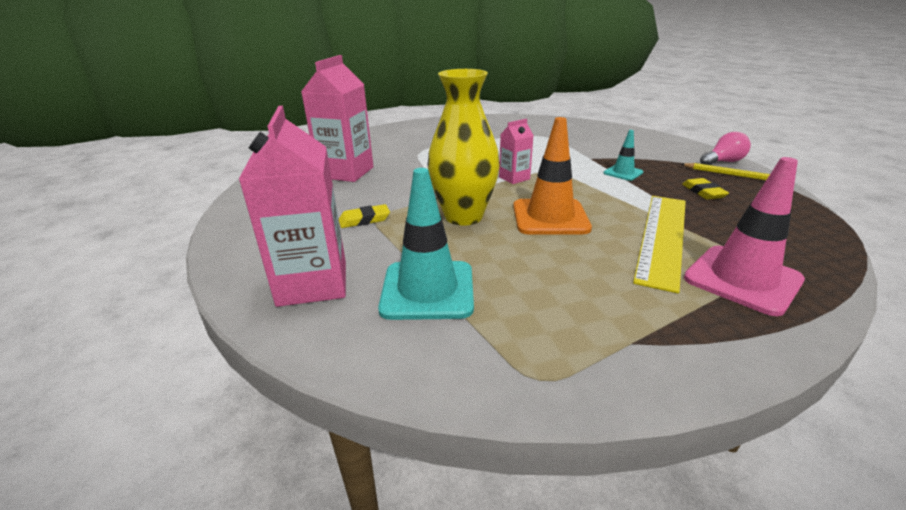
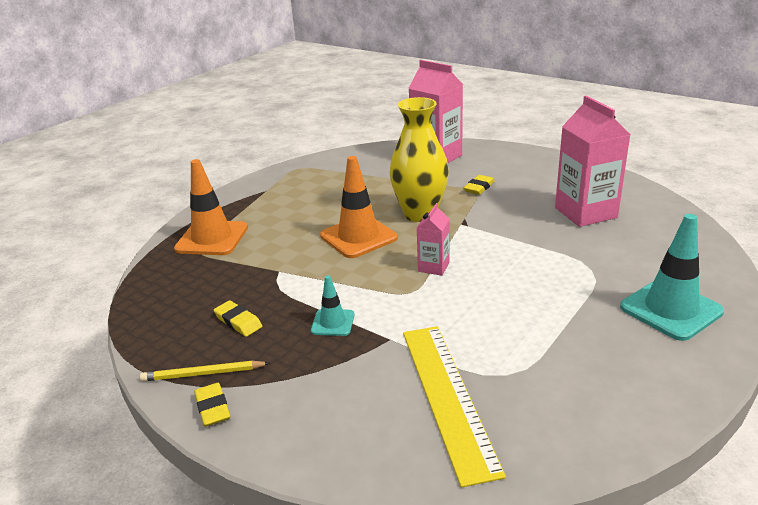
camera: 145 degrees right, 0 degrees up
turquoise traffic cone [378,168,474,320] -> turquoise traffic cone moved to [620,214,724,341]
yellow ruler [633,196,686,293] -> yellow ruler moved to [403,326,506,488]
pink traffic cone [684,157,805,316] -> orange traffic cone [174,159,248,255]
pink light bulb [700,132,751,165] -> yellow eraser [194,383,230,427]

